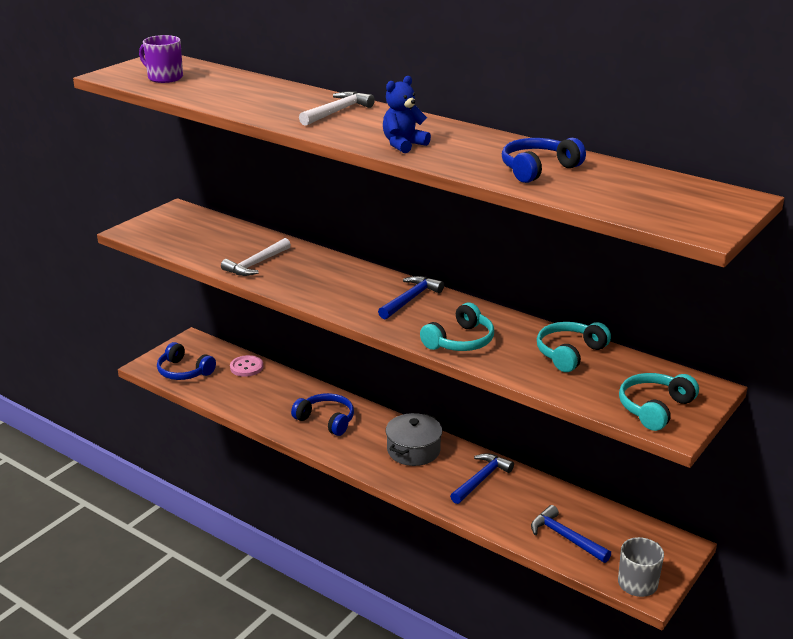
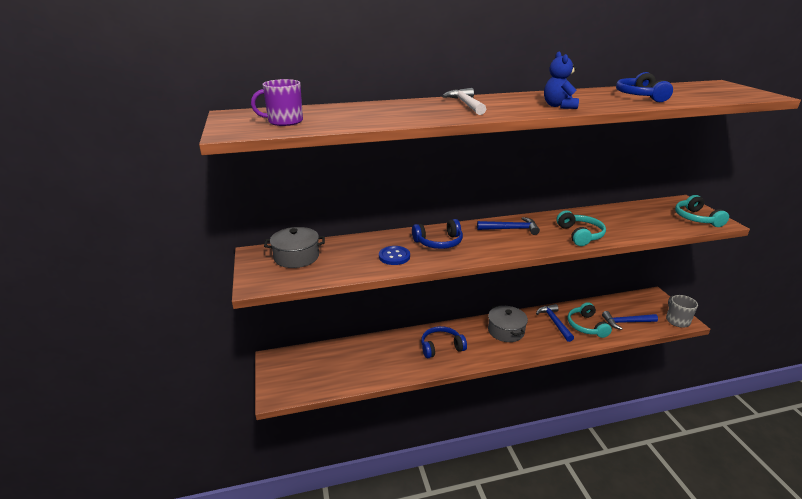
camera: 50 degrees left, 0 degrees up
blue headphones [157,342,216,380] -> blue headphones moved to [412,219,463,249]
white hammer [221,238,291,276] -> blue button [379,246,410,265]
pink button [230,355,263,377] -> none
blue hammer [378,276,444,319] -> blue hammer turned 105 degrees clockwise [477,217,540,235]
turquoise headphones [537,322,611,372] -> turquoise headphones moved to [568,302,612,338]
none -> grey pot [264,227,325,268]

